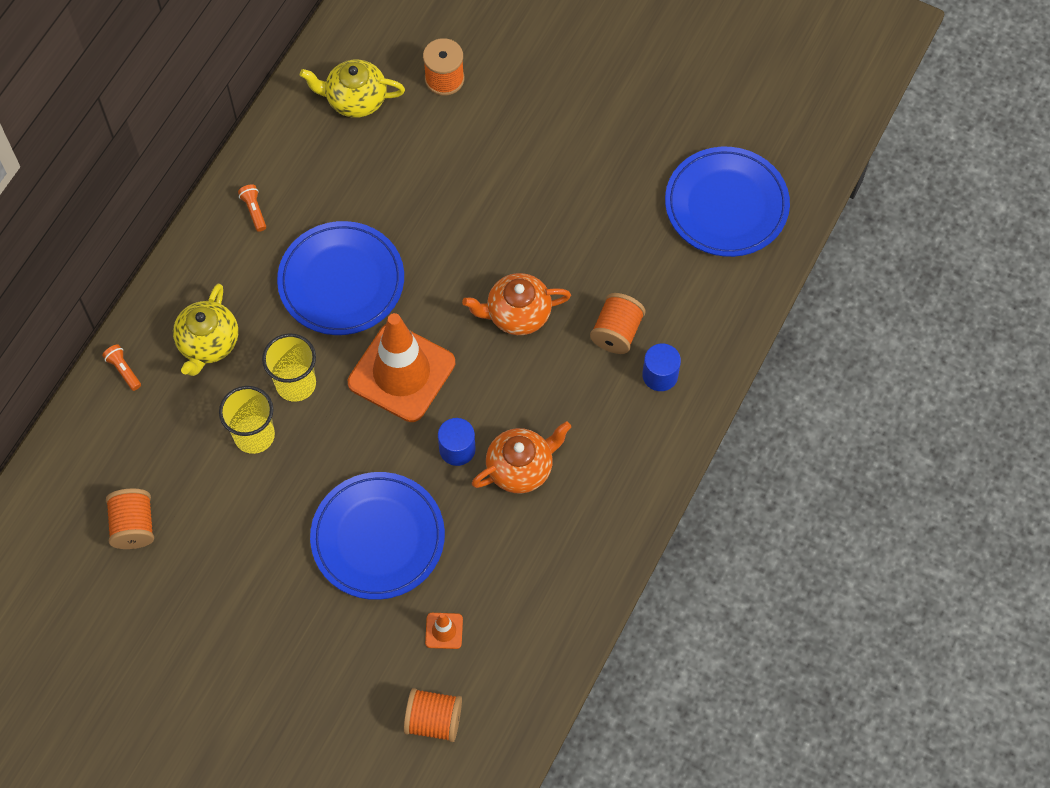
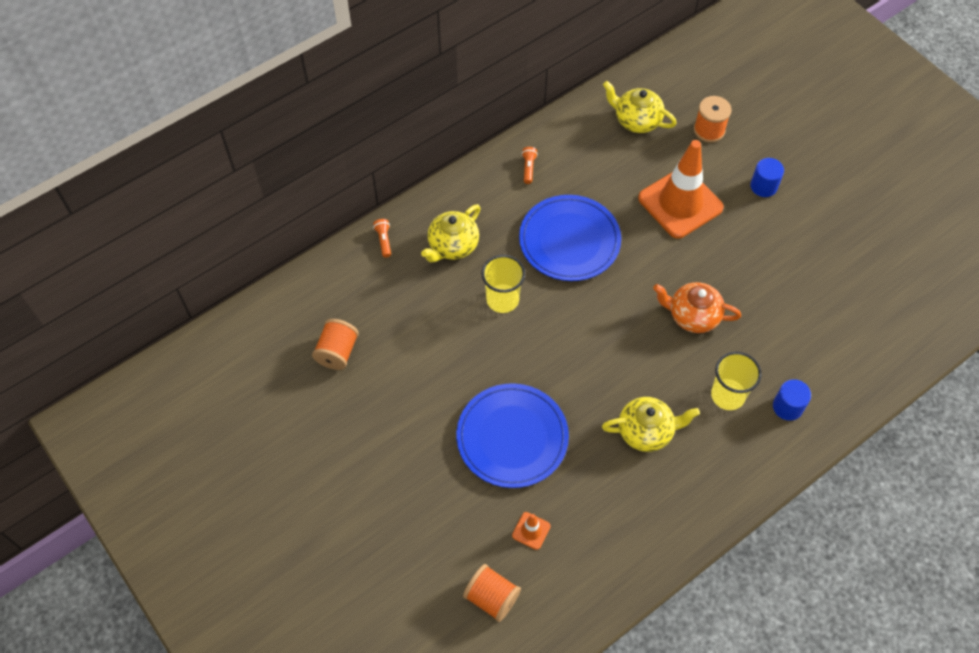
camera: 25 degrees right, 5 degrees down
yellow cup [219,386,275,454] -> yellow cup moved to [711,352,762,410]
orange traffic cone [348,313,455,422] -> orange traffic cone moved to [638,140,724,239]
blue cylinder [438,418,476,466] -> blue cylinder moved to [750,158,784,197]
orange teapot [472,421,571,494] -> yellow teapot [602,397,700,452]
orange spool [590,293,646,354] -> none
blue plate [665,147,790,257] -> none

